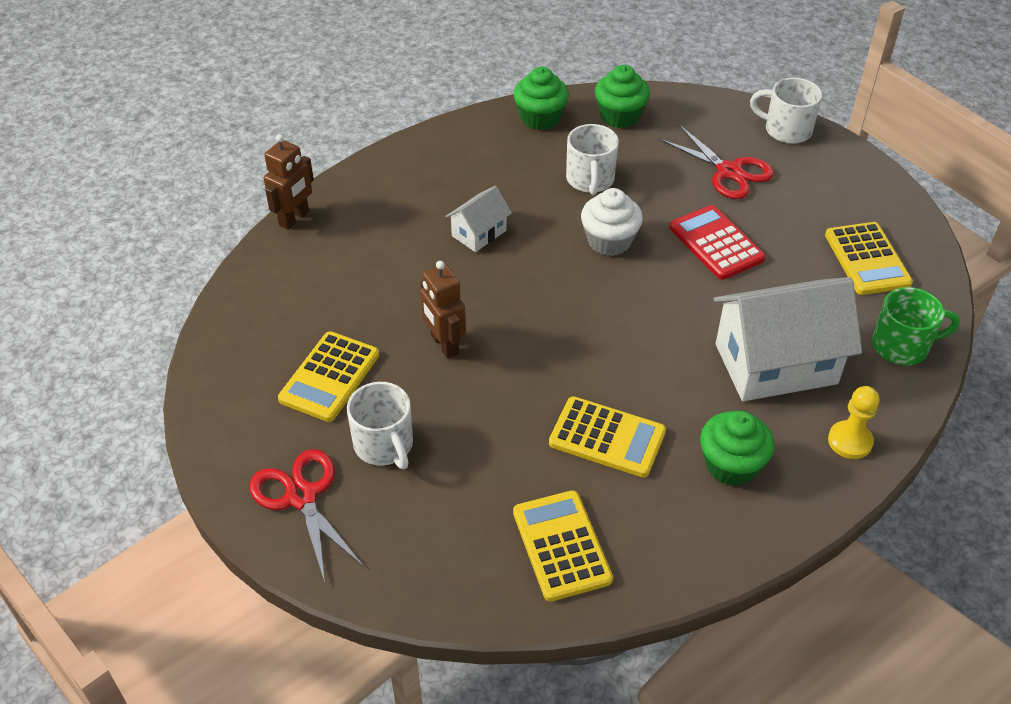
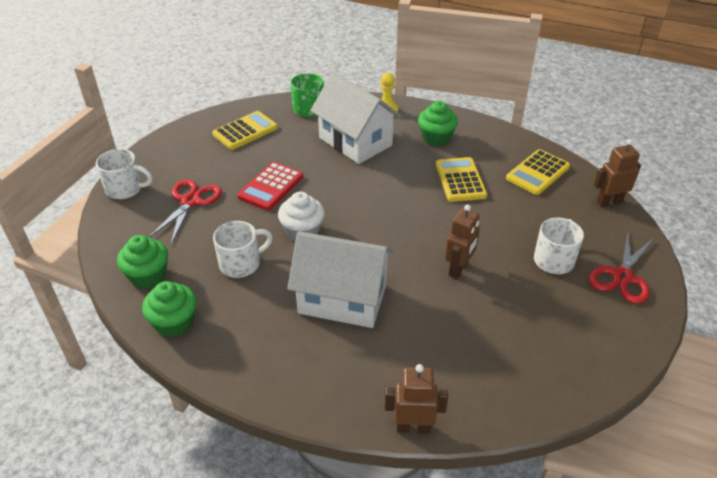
camera: 120 degrees left, 5 degrees down
yellow calculator [278,331,379,422] -> none
white house [446,186,512,252] -> white house [288,231,394,328], size x2.06
white mug [750,78,822,144] -> white mug turned 75 degrees counterclockwise [96,149,153,199]
none -> brown robot [594,139,641,207]

